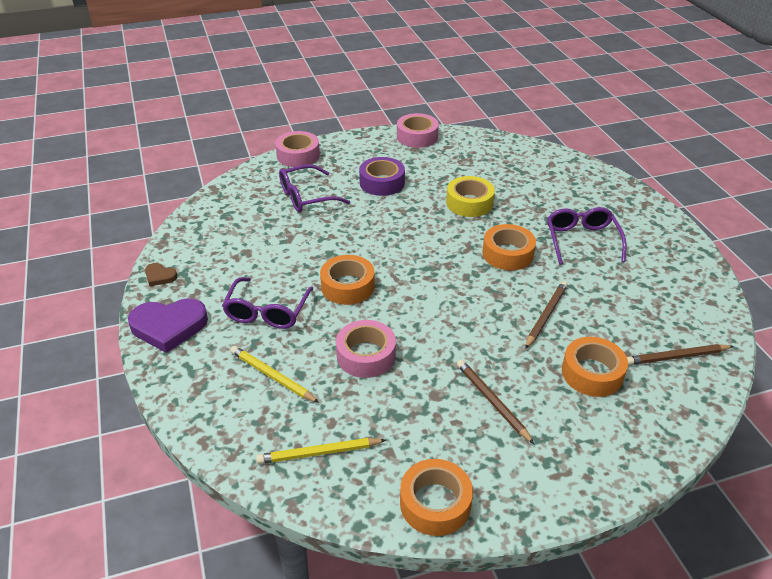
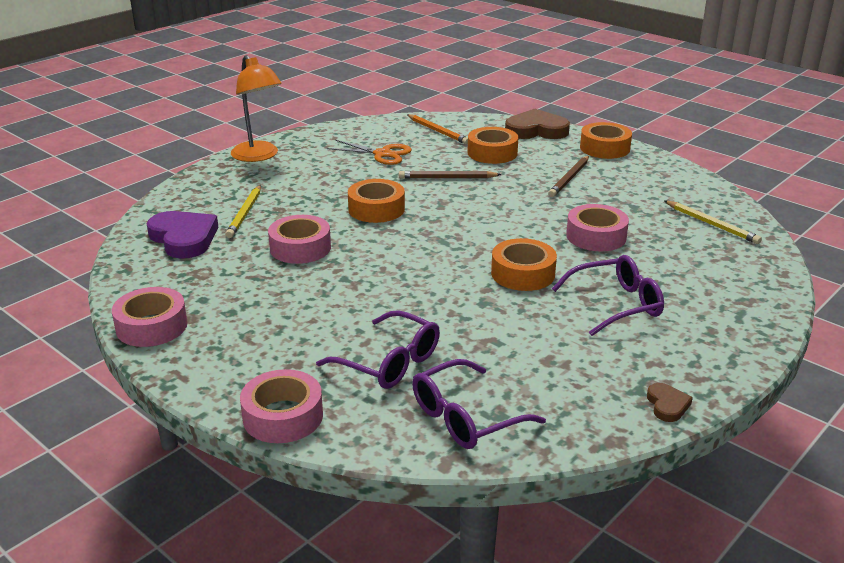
camera: 120 degrees left, 10 degrees down
purple heart [128,298,208,353] -> purple heart moved to [147,211,218,259]
yellow pencil [230,346,319,403] -> yellow pencil moved to [225,185,261,238]
purple tape [359,157,405,196] -> none
orange tape [400,459,473,536] -> orange tape moved to [580,122,632,159]
yellow tape [446,176,495,217] -> pink tape [268,215,331,264]
purple glasses [547,207,627,265] -> purple glasses moved to [412,359,546,449]
brown pencil [627,344,734,365] -> orange pencil [407,114,468,144]
none -> orange lamp [231,55,282,162]
none -> orange scissors [327,140,412,165]
none -> brown heart [505,109,570,139]

